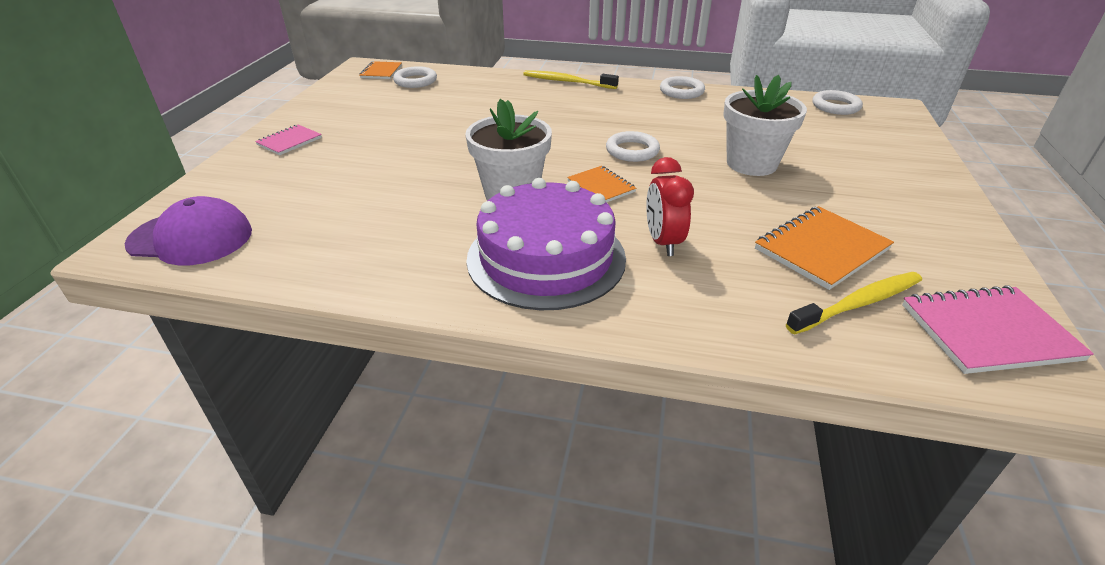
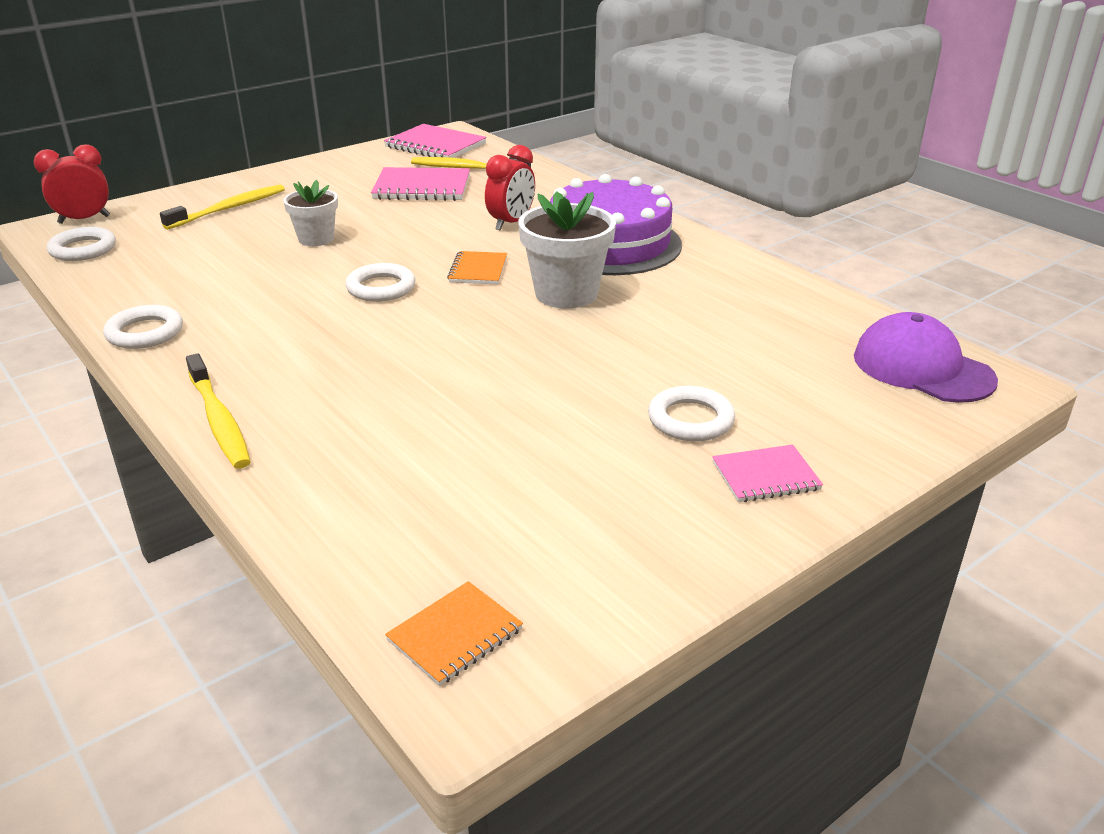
camera: 140 degrees left, 5 degrees down
white ring [393,66,437,88] -> white ring moved to [648,386,735,441]
white flower pot [723,75,807,176] -> white flower pot [283,180,338,246], size x0.62
orange notebook [755,206,894,290] -> pink notebook [371,167,470,201]
none -> red clock [34,144,110,224]
none -> yellow toothbrush [160,184,285,230]

